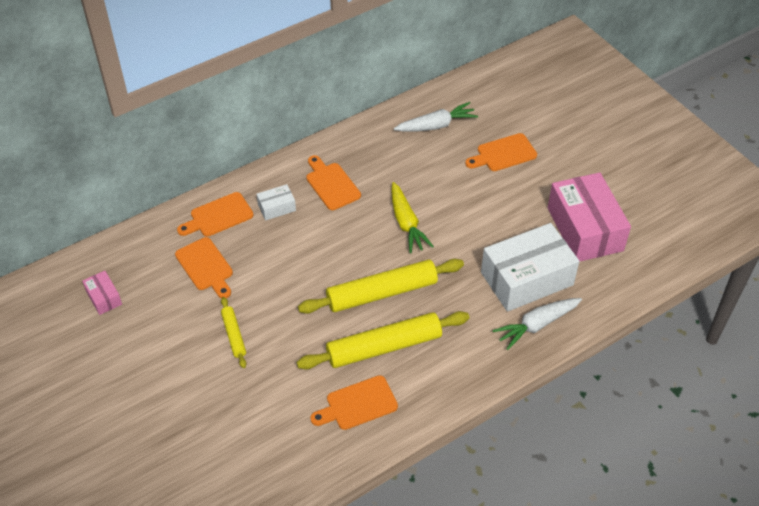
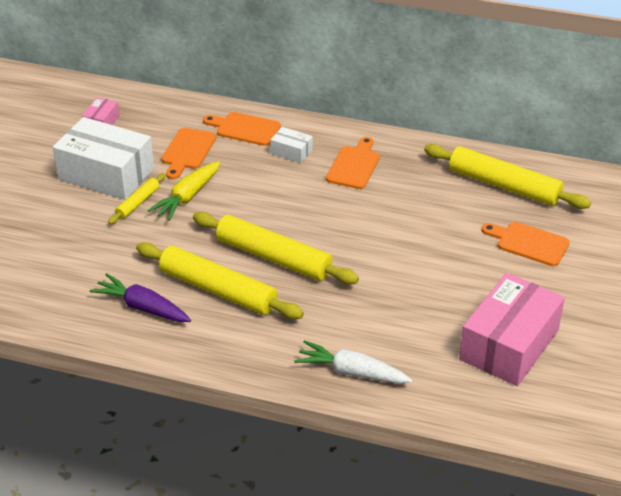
camera: 50 degrees right, 10 degrees down
orange cutting board [310,375,398,430] -> purple carrot [90,273,191,322]
yellow carrot [391,182,434,253] -> yellow carrot moved to [147,161,221,221]
white carrot [394,102,478,132] -> yellow rolling pin [424,144,591,209]
white box [481,223,579,312] -> white box moved to [53,117,154,200]

